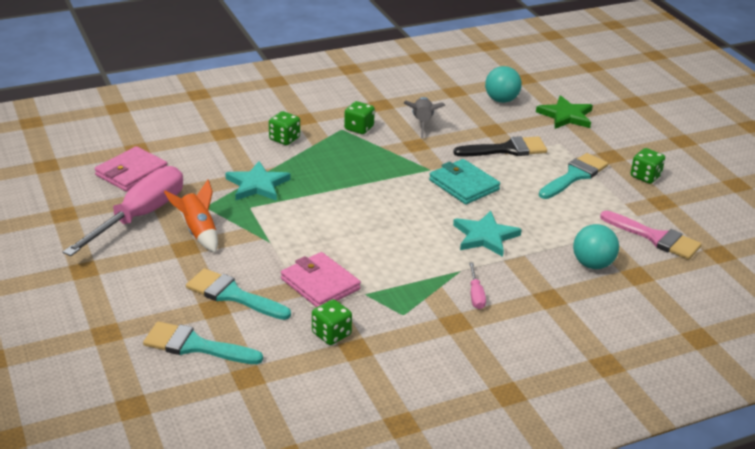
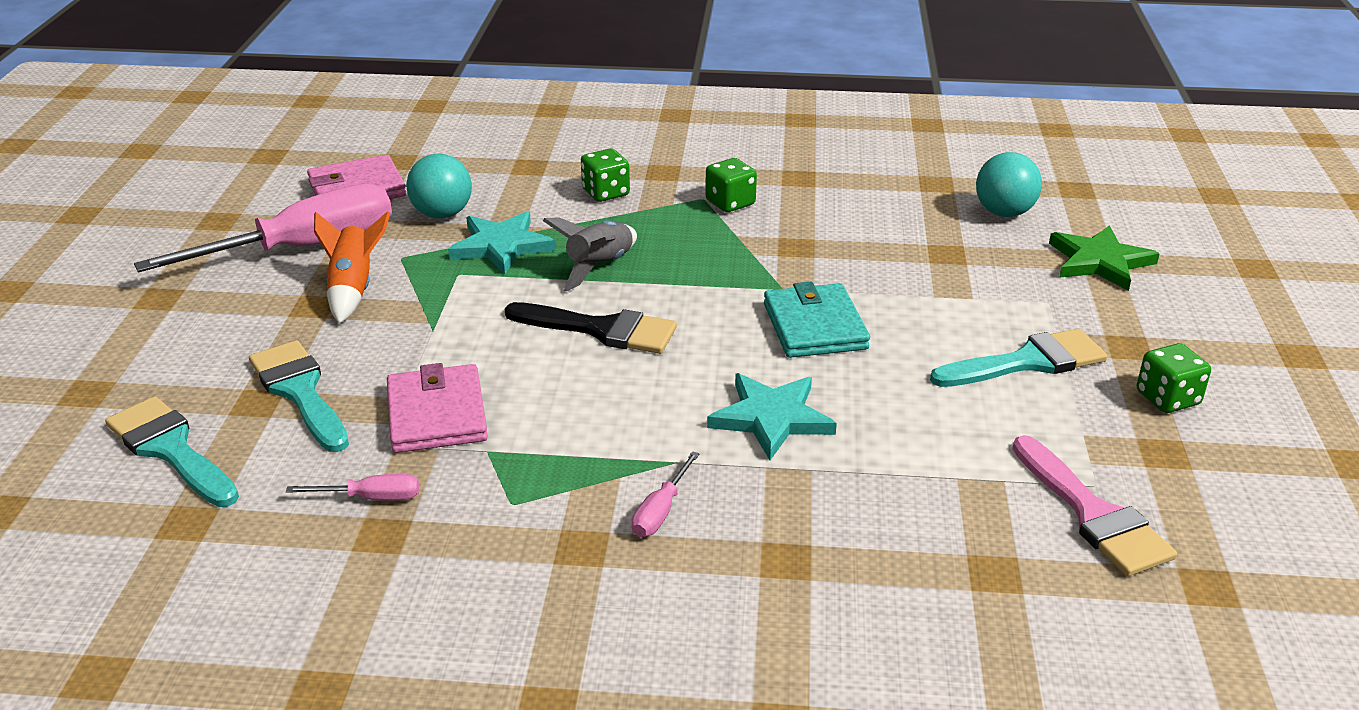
camera: 30 degrees right, 0 degrees up
green dice [312,299,352,345] -> pink screwdriver [286,474,419,501]
grey rocket [404,97,445,138] -> grey rocket moved to [543,217,637,291]
black brush [453,136,547,157] -> black brush moved to [505,302,677,354]
turquoise ball [573,224,619,269] -> turquoise ball moved to [406,154,472,218]

